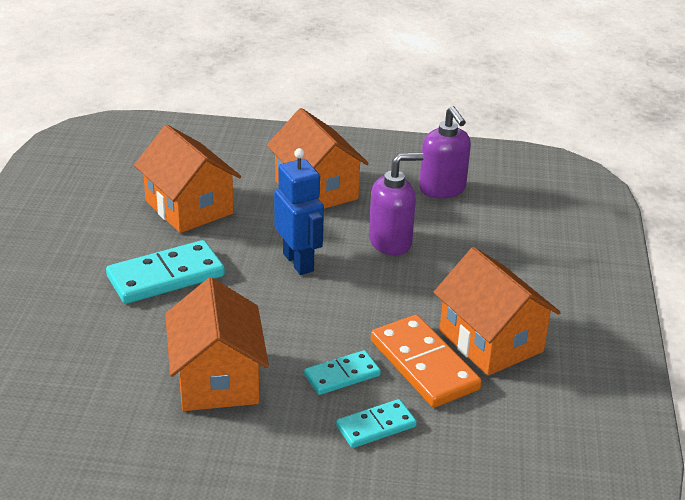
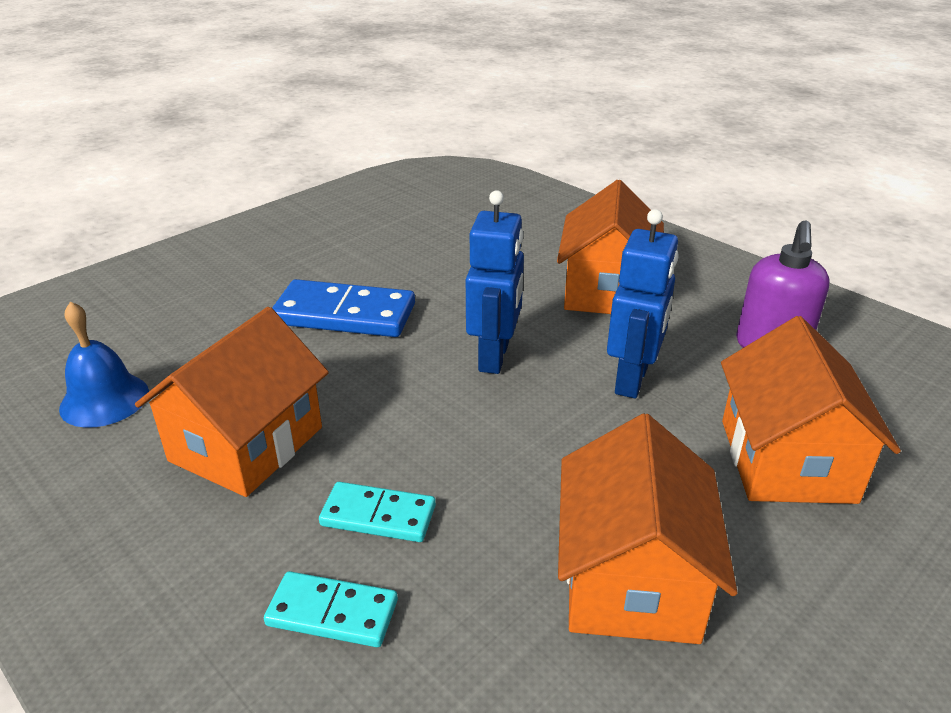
camera: 40 degrees right, 0 degrees up
turquoise domino [106,240,225,304] -> blue domino [272,279,415,337]
orange house [134,125,241,233] -> orange house moved to [721,316,901,504]
purple soap dispenser [369,153,424,255] -> blue robot [607,209,679,398]
orange domino [371,315,482,408] -> none
none -> blue bell [59,301,149,428]

